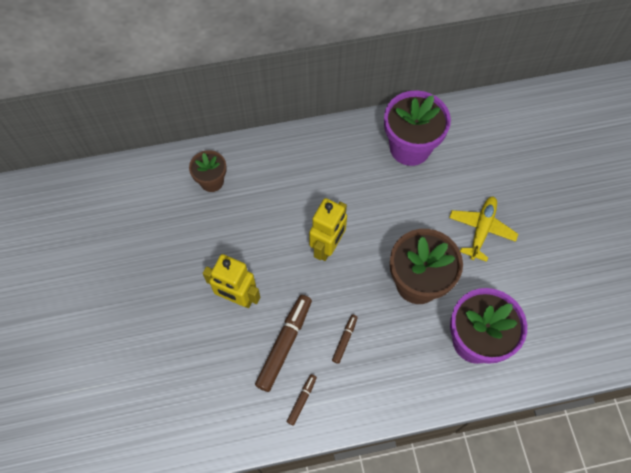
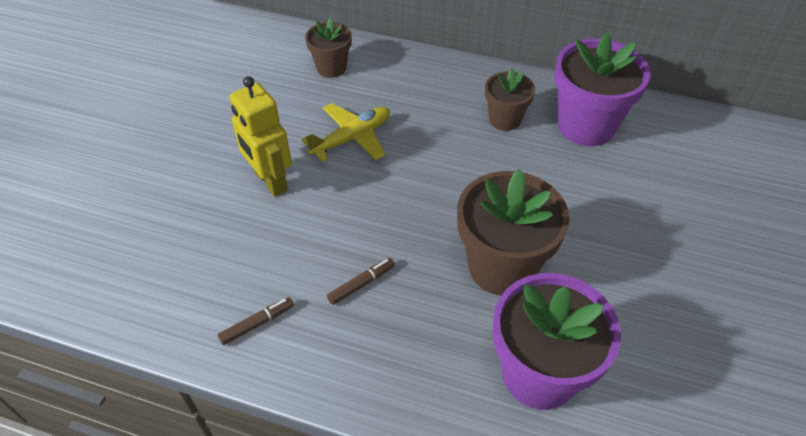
camera: 30 degrees right, 15 degrees down
brown marker [255,295,312,392] -> none
yellow robot [309,198,347,261] -> none
yellow plane [449,196,518,262] -> yellow plane moved to [302,103,390,162]
none -> brown flower pot [485,68,535,131]

